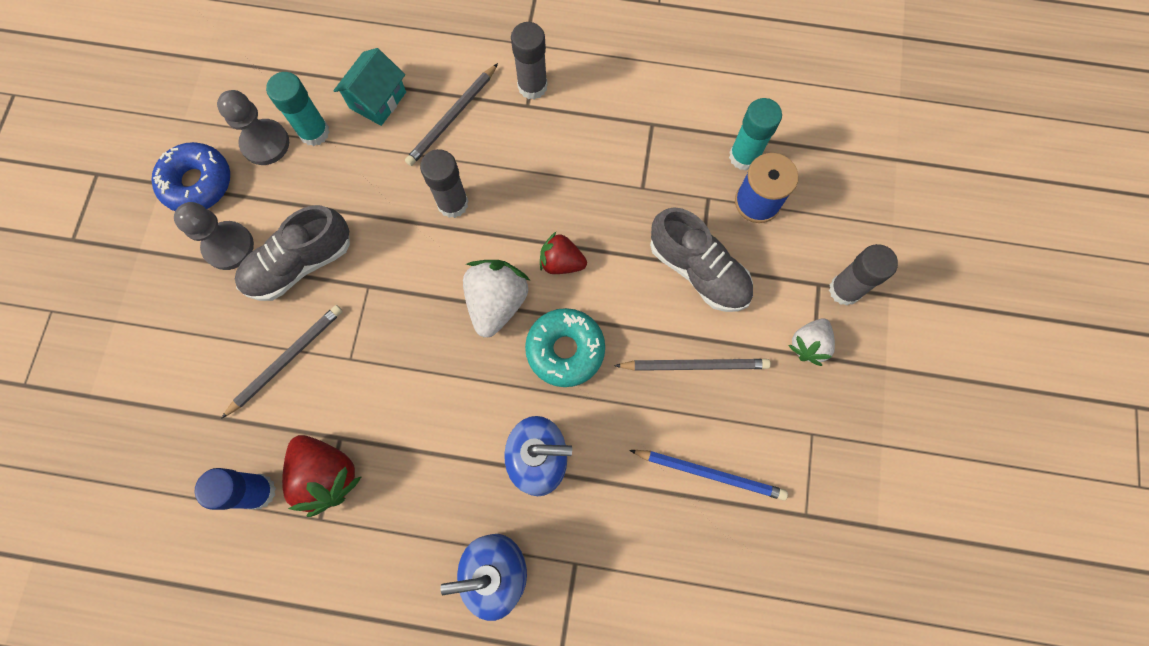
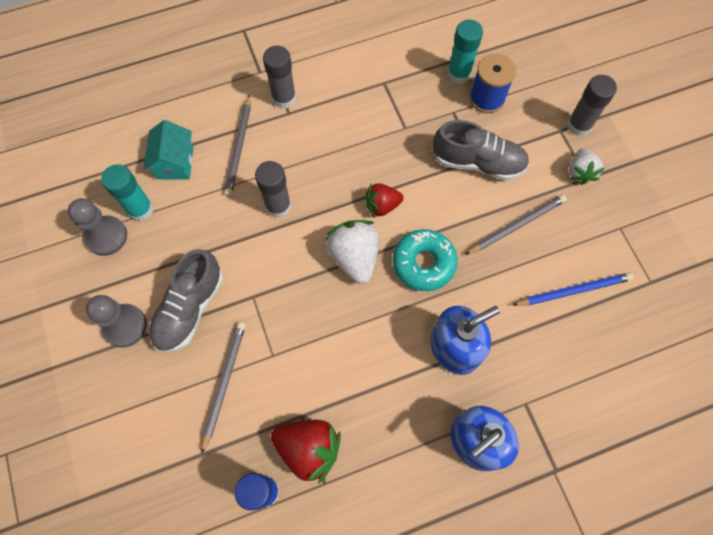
camera: 30 degrees left, 5 degrees down
blue donut [151,142,230,211] -> none

